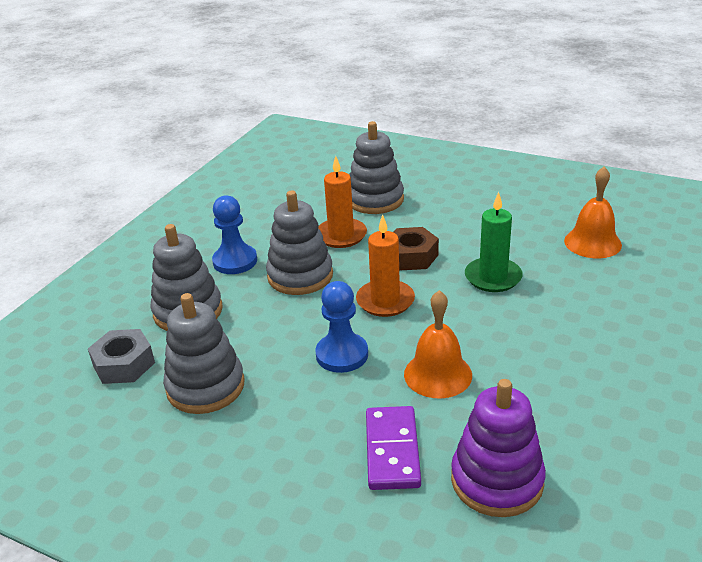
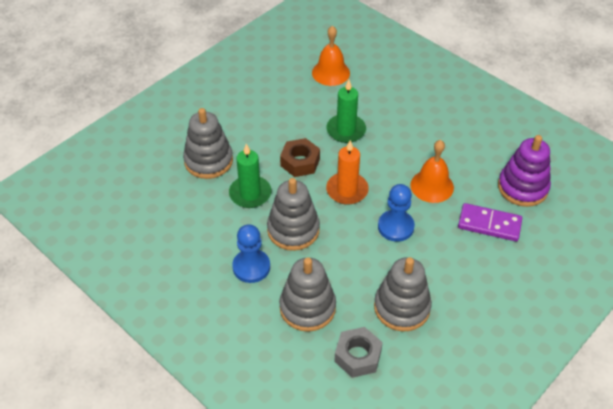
camera: 75 degrees left, 15 degrees up
orange candle [318,156,367,248] -> green candle [229,144,271,208]

